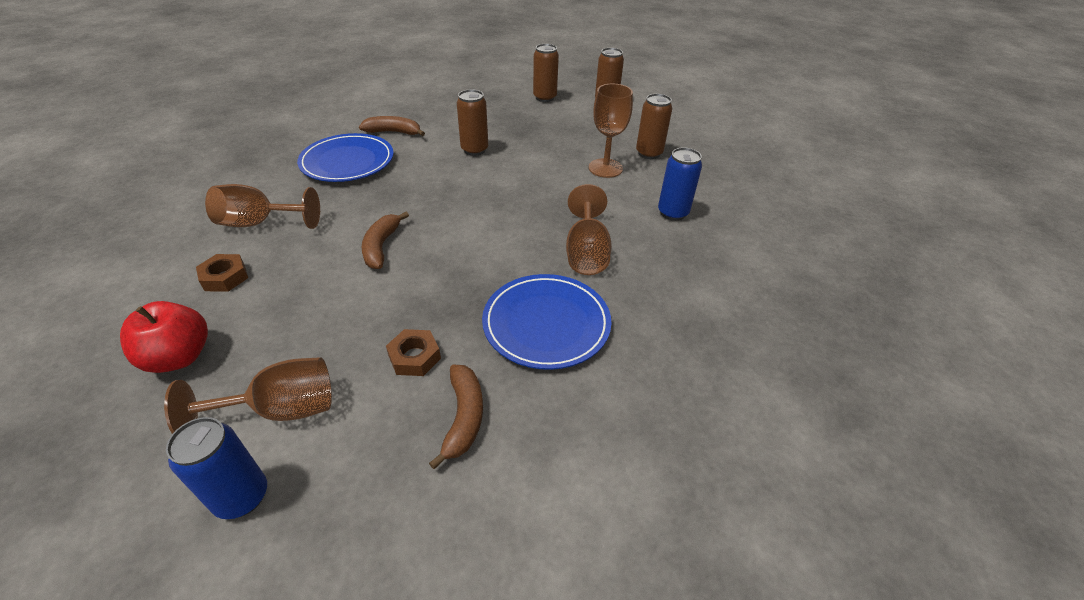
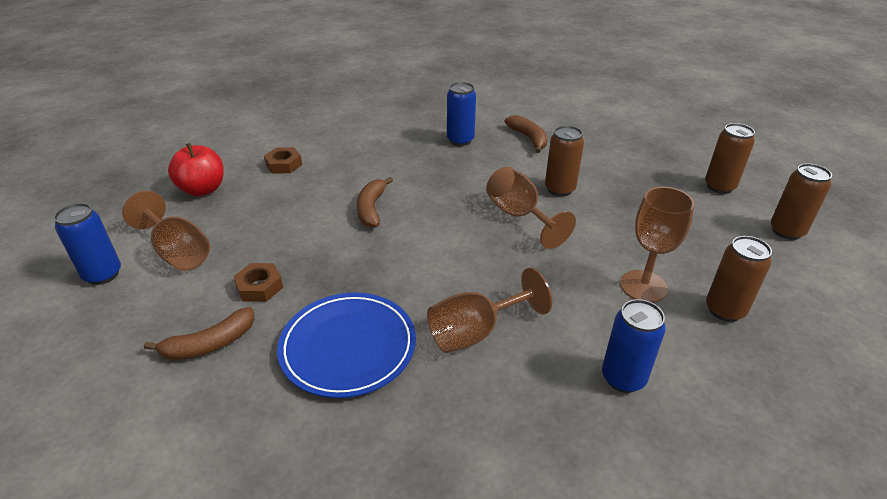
camera: 60 degrees right, 5 degrees down
brown goblet [205,184,320,229] -> brown goblet moved to [486,167,576,249]
blue plate [297,133,394,182] -> blue can [447,82,476,146]
brown banana [362,212,409,269] -> brown banana turned 60 degrees counterclockwise [357,177,393,228]

